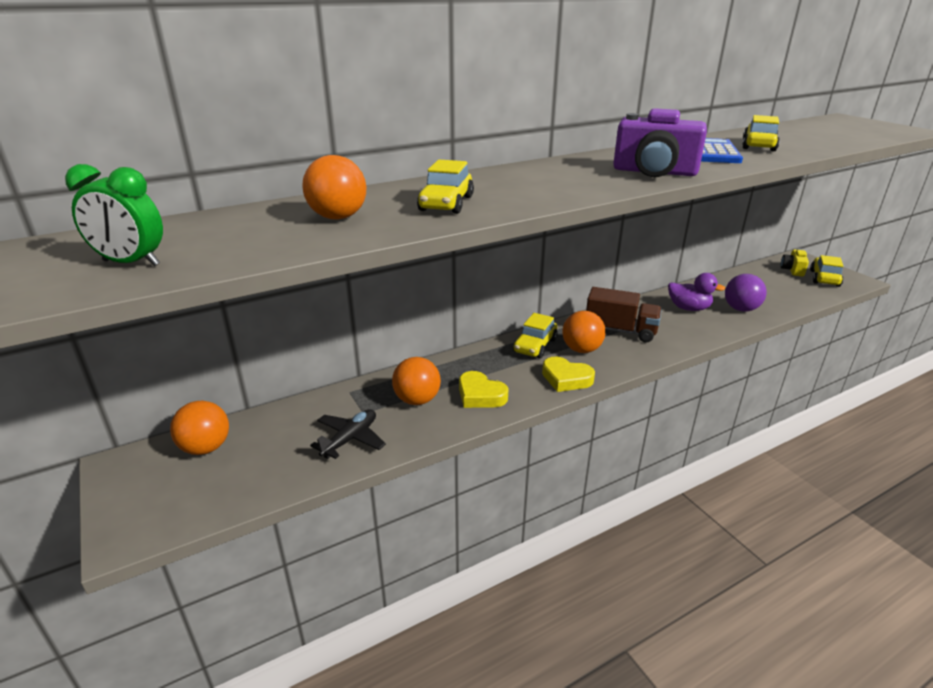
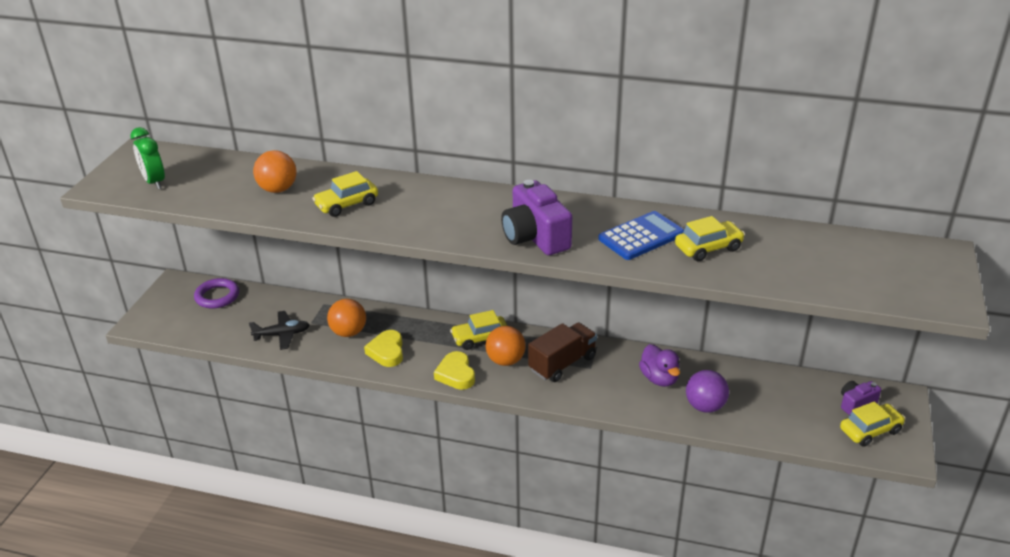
camera: 45 degrees right, 5 degrees up
orange ball [170,401,229,455] -> purple ring [194,278,239,309]
brown truck [586,287,662,342] -> brown truck turned 105 degrees counterclockwise [528,322,597,382]
yellow camera [781,248,809,277] -> purple camera [841,381,881,415]

